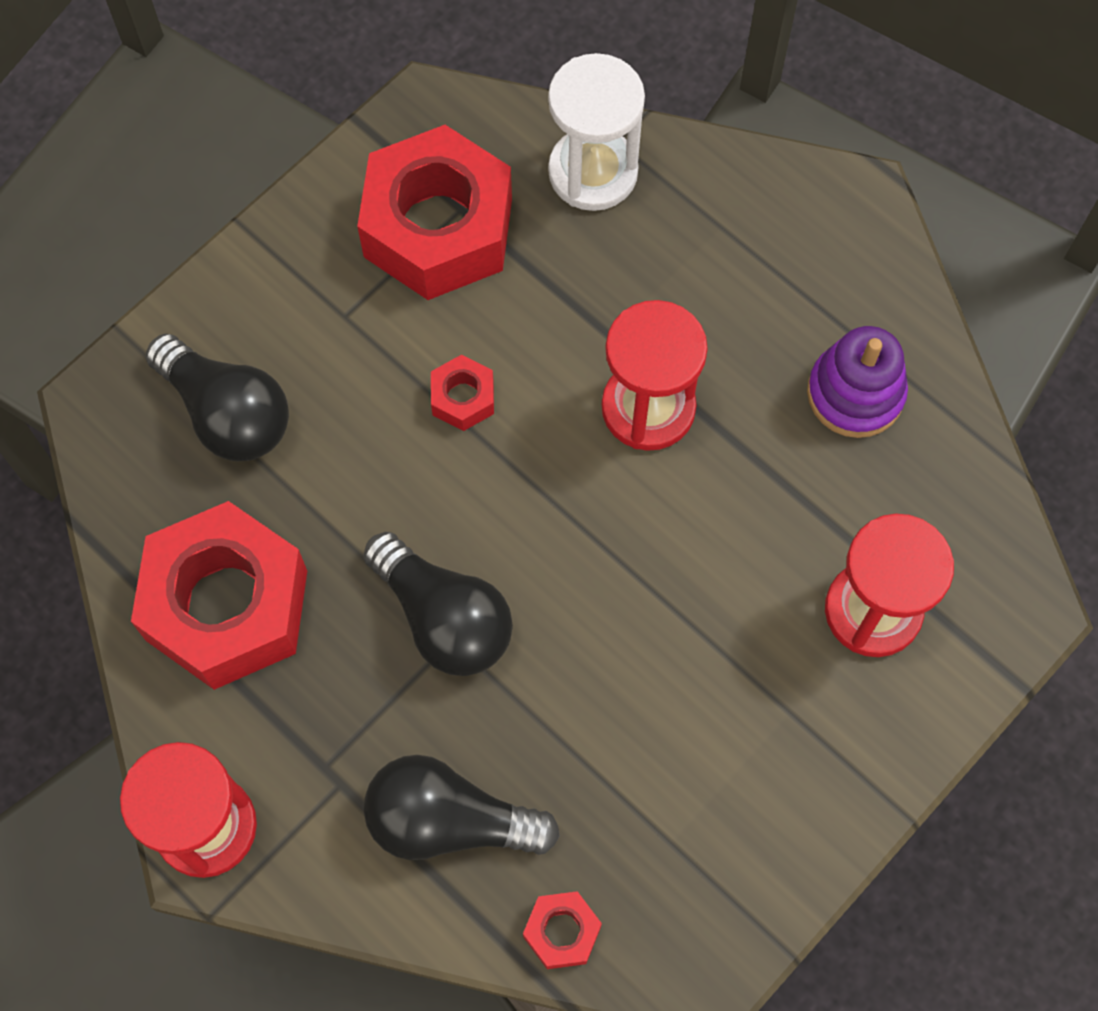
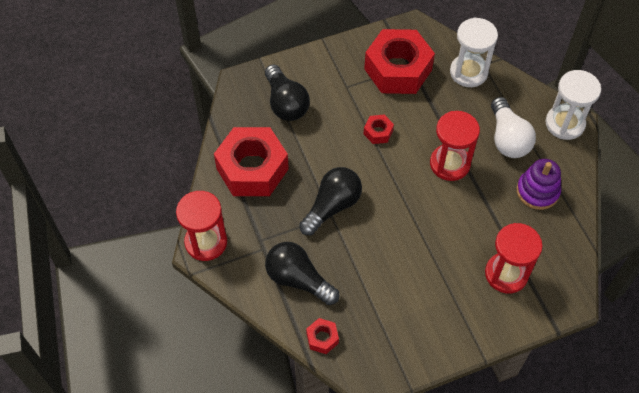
camera: 25 degrees right, 10 degrees down
black light bulb [363,532,513,676] -> black light bulb turned 120 degrees counterclockwise [299,167,362,235]
none -> white light bulb [491,97,536,158]
none -> white hourglass [545,70,601,140]

